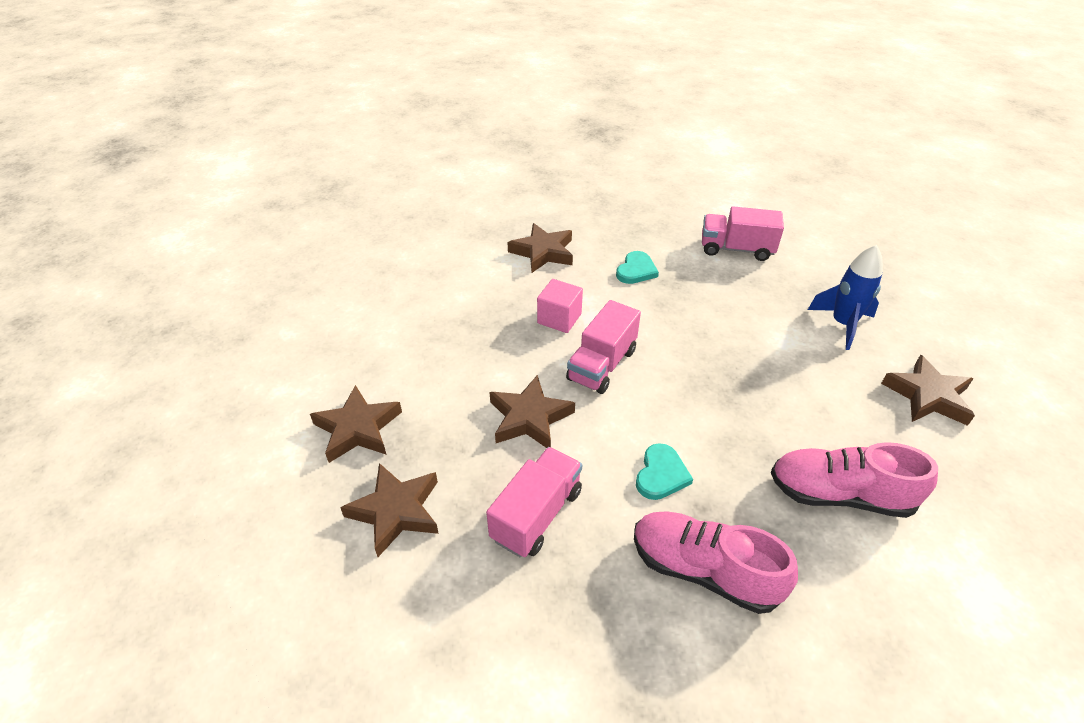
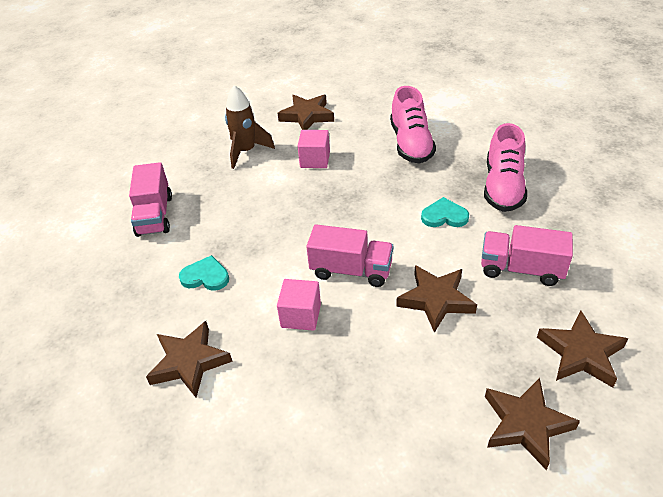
camera: 105 degrees left, 0 degrees up
blue rocket [808,245,883,350] -> brown rocket [225,85,275,169]
none -> pink cube [298,130,330,168]

